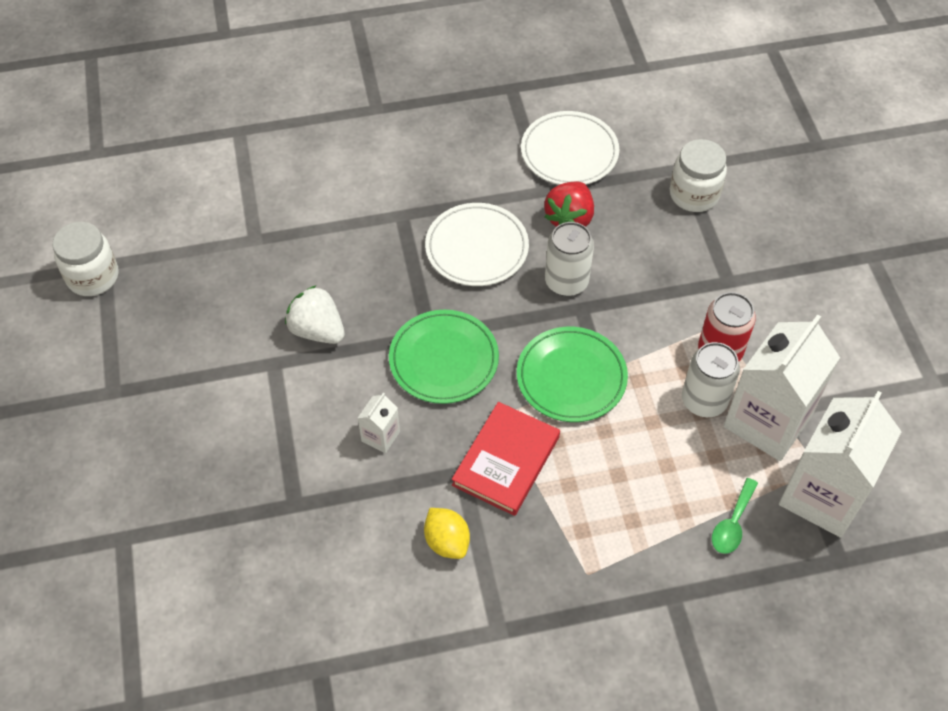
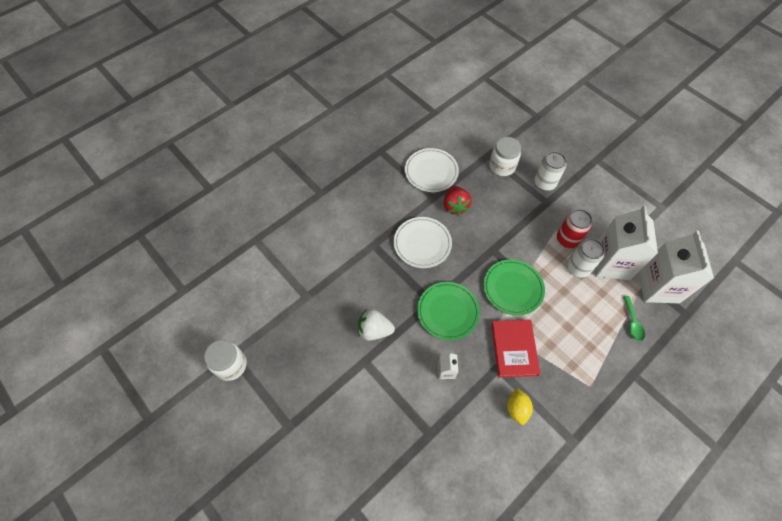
camera: 30 degrees left, 5 degrees up
yellow lemon [424,508,470,559] -> yellow lemon turned 60 degrees clockwise [507,388,533,425]
white can [545,222,594,296] -> white can moved to [534,151,566,191]

